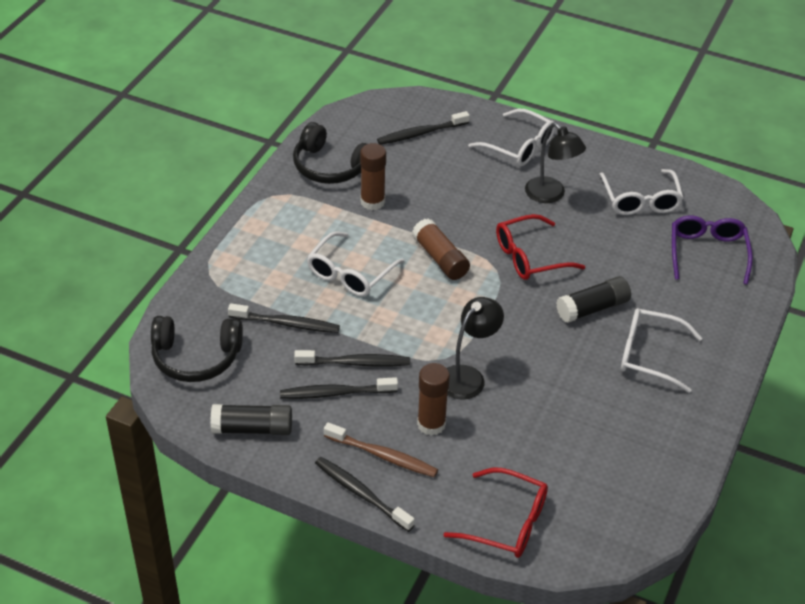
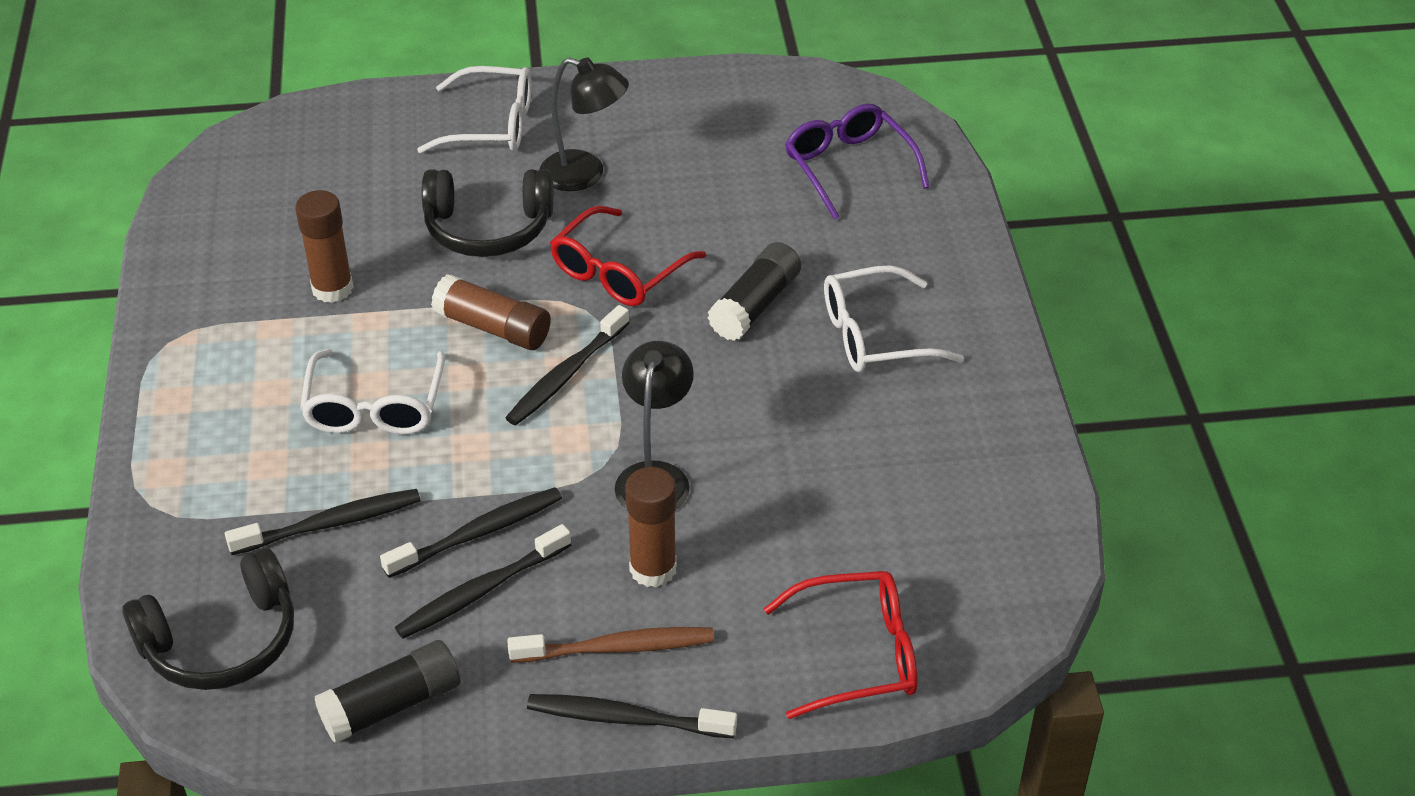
camera: 30 degrees left, 0 degrees up
black headphones [293,122,367,184] -> black headphones moved to [422,169,554,257]
black toothbrush [377,111,470,145] -> black toothbrush moved to [505,305,630,425]
white glasses [599,169,684,215] -> none

